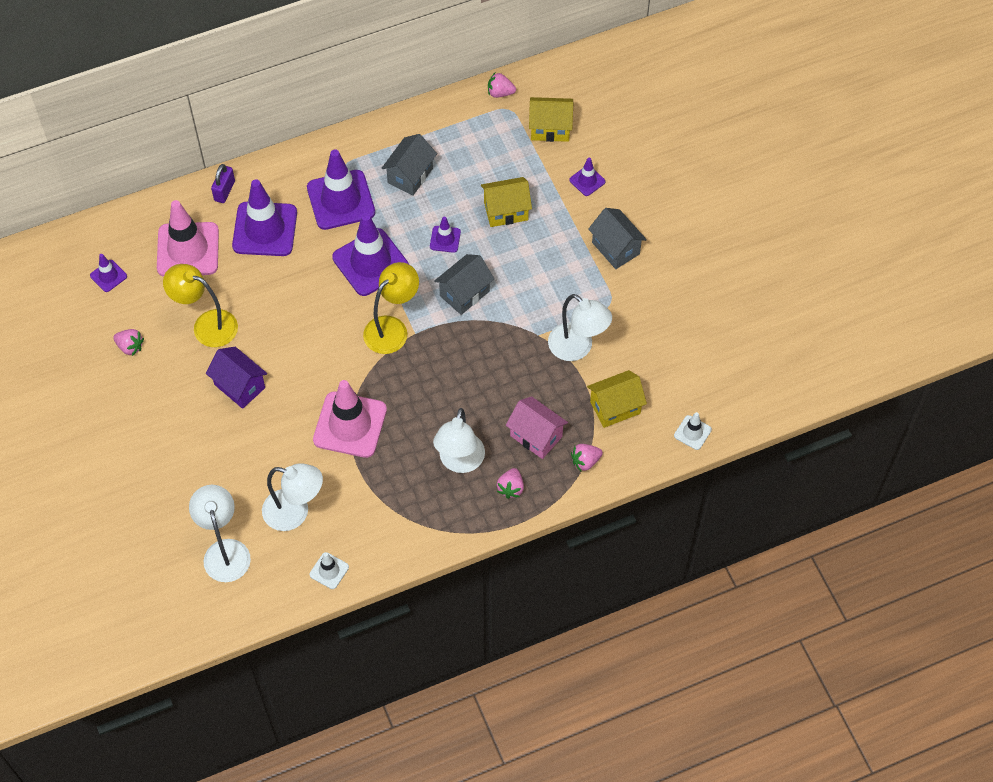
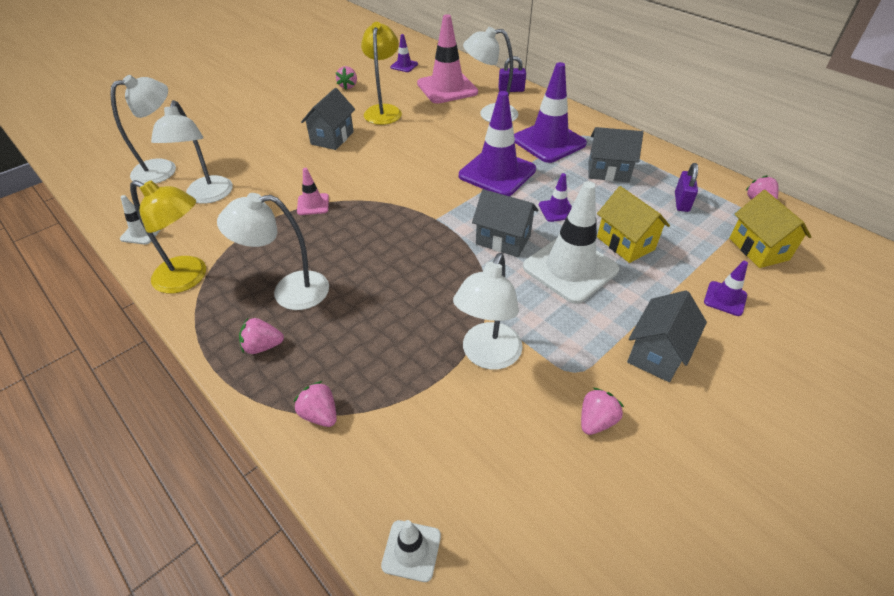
camera: 70 degrees right, 15 degrees down
purple house [206,347,267,409] -> grey house [301,88,355,150]
purple traffic cone [232,179,297,256] -> white lamp [463,27,518,122]
pink traffic cone [313,380,387,458] -> pink traffic cone [297,168,329,215], size x0.47
yellow lamp [363,262,419,354] -> yellow lamp moved to [130,180,206,294]
pink house [506,396,568,459] -> none
yellow house [587,370,647,428] -> none
none -> white traffic cone [523,181,619,304]
none -> pink strawberry [581,388,624,435]
none -> purple padlock [675,163,698,212]

